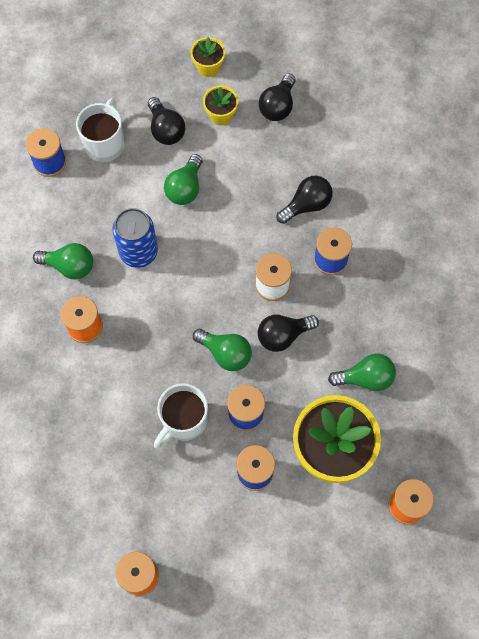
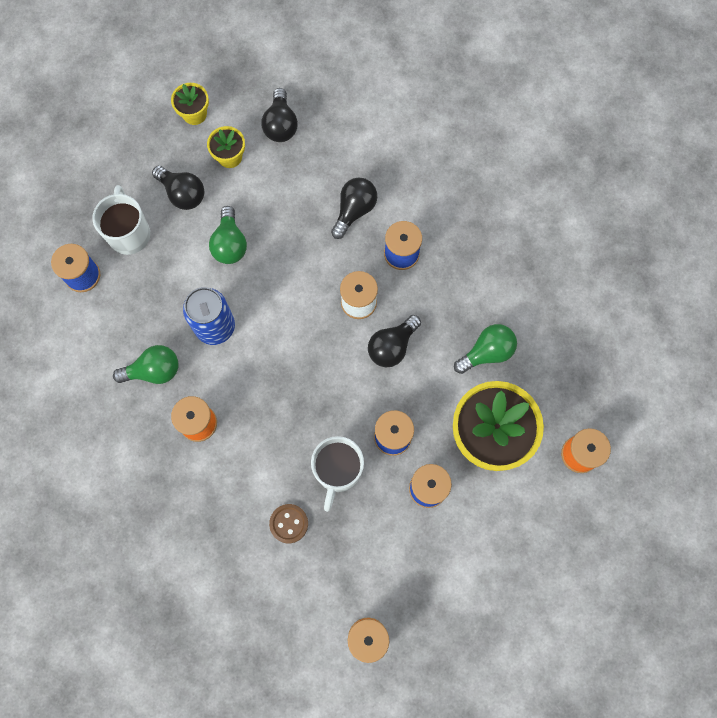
camera: 25 degrees left, 5 degrees up
green light bulb [193,329,252,371] -> none
none -> brown button [269,504,308,543]

